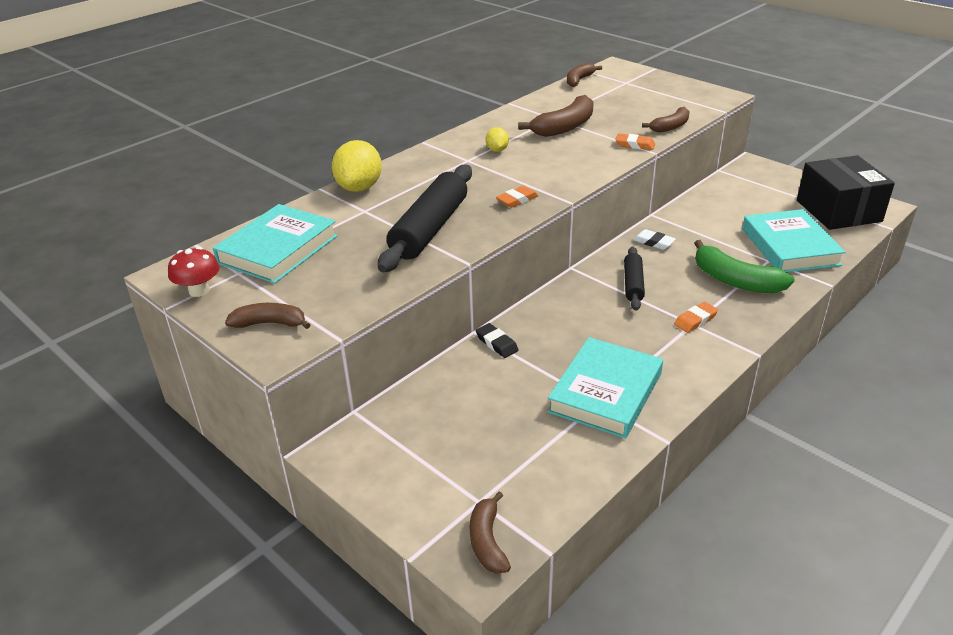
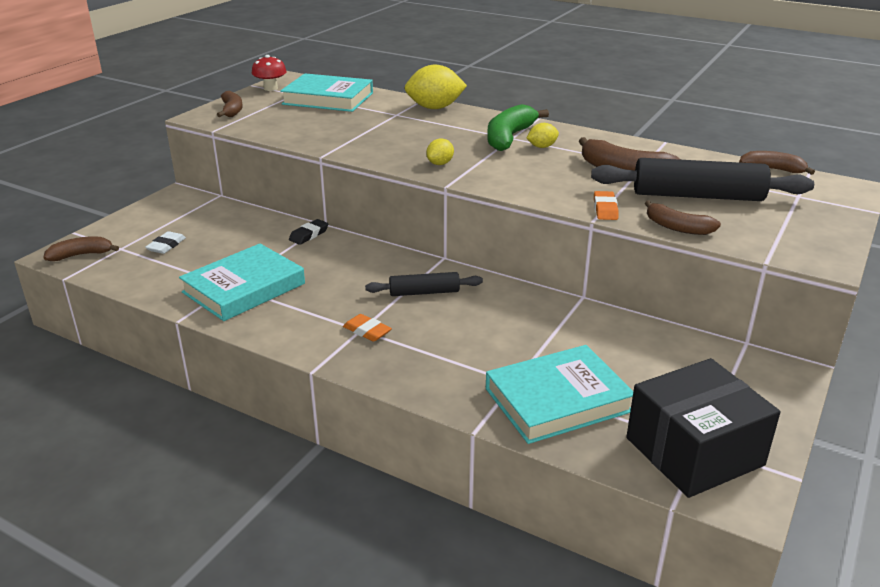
camera: 75 degrees right, 5 degrees down
black rolling pin [378,164,472,272] -> black rolling pin moved to [591,158,814,201]
orange eraser [496,186,539,208] -> yellow lemon [426,138,454,165]
turquoise book [547,337,663,439] -> turquoise book turned 60 degrees counterclockwise [179,244,305,321]
white eraser [633,229,676,250] -> white eraser moved to [145,231,186,254]
green banana [694,240,795,293] -> green banana moved to [487,104,549,151]

